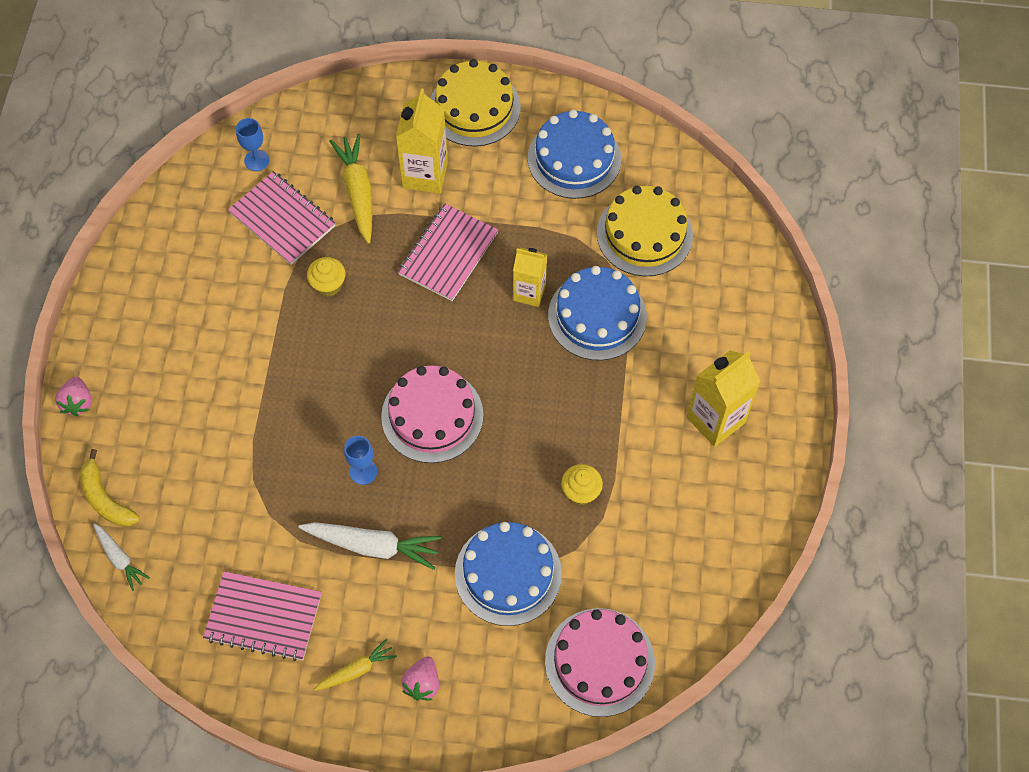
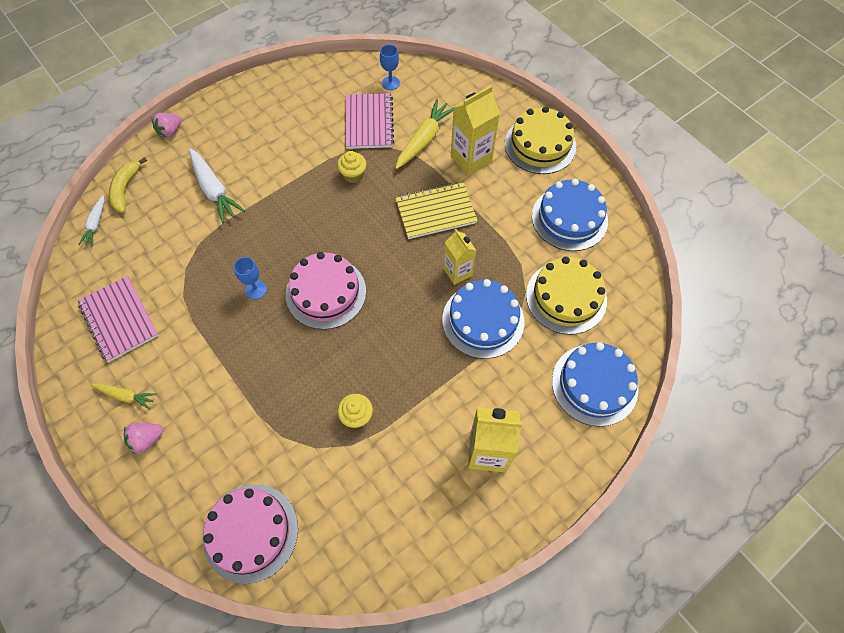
camera: 45 degrees right, 0 degrees up
white carrot [299,522,442,570] -> white carrot moved to [189,148,245,223]
pink notebook [398,203,498,301] -> yellow notebook [395,181,478,239]
blue cake [455,522,562,626] -> blue cake moved to [552,342,639,427]

